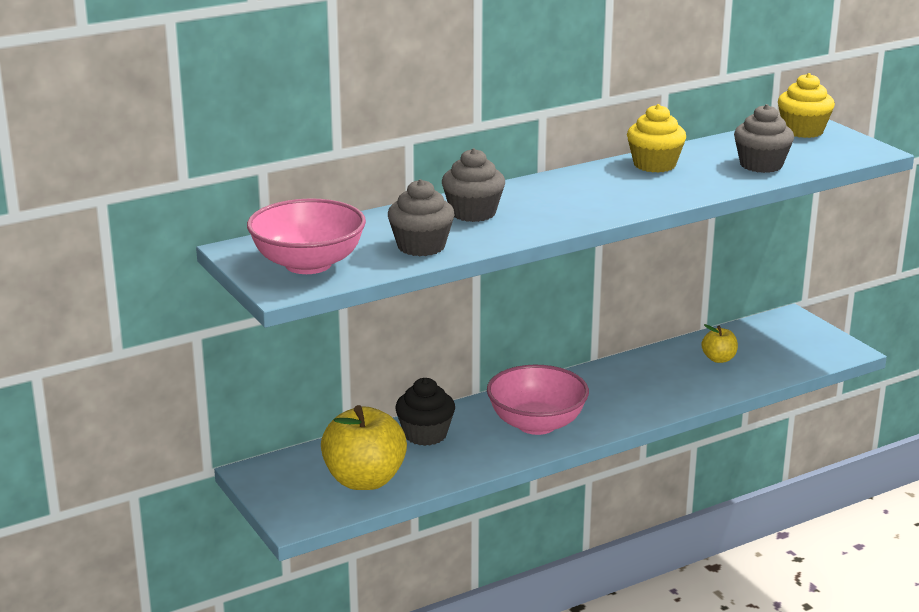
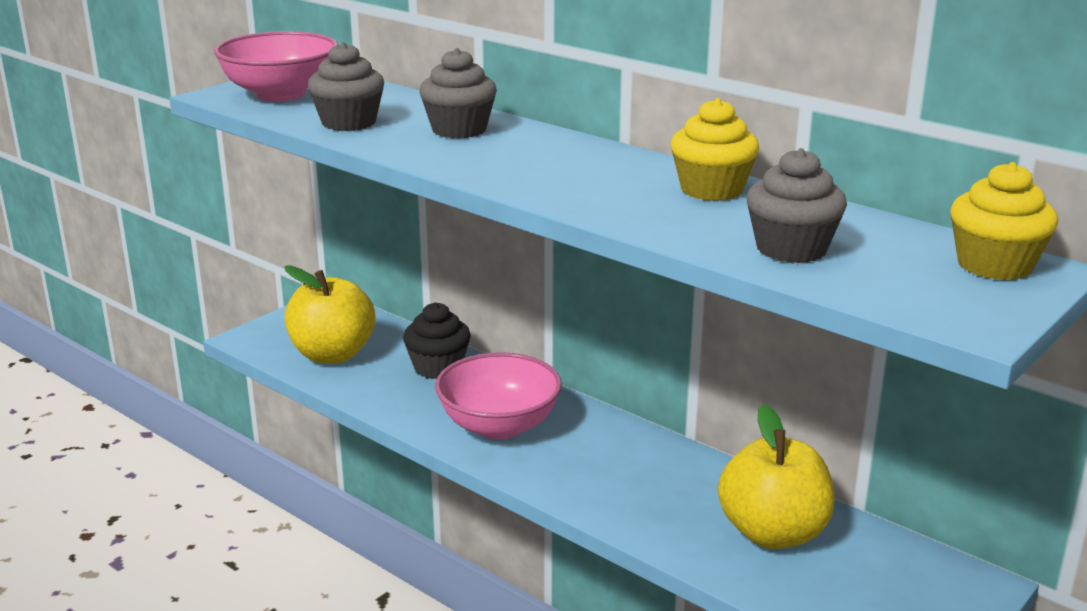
camera: 70 degrees right, 0 degrees up
yellow apple [701,324,738,363] -> yellow apple [718,404,835,549], size x2.06

